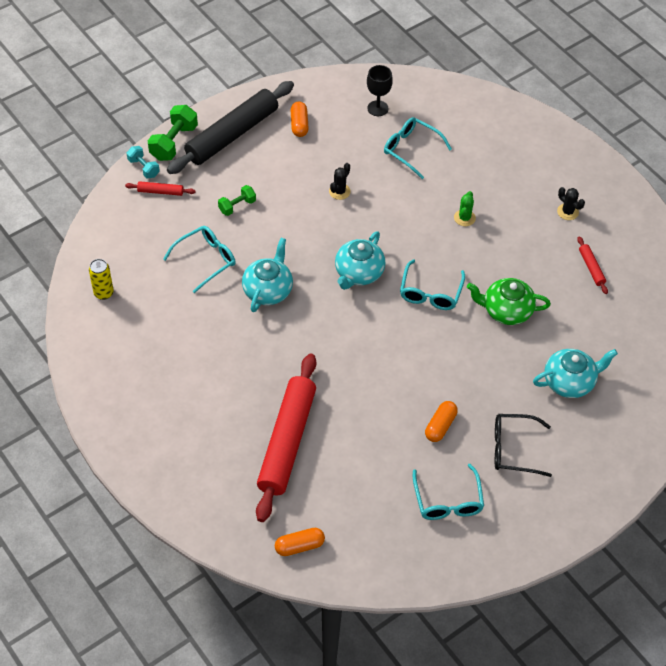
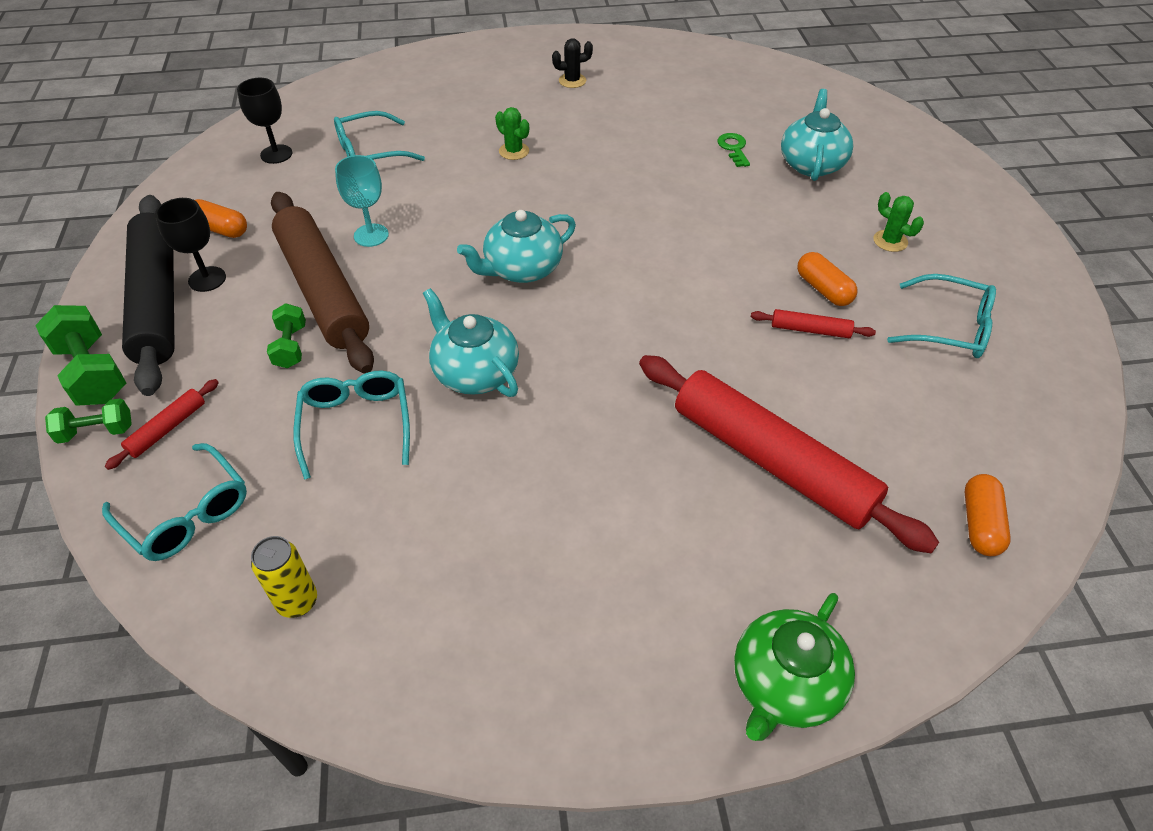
camera: 60 degrees left, 5 degrees down
turquoise dumbbell [127,146,160,178] -> green dumbbell [45,398,132,444]
black cactus [329,163,351,200] -> turquoise goblet [335,155,389,247]
turquoise teapot [335,231,386,290] -> turquoise teapot turned 90 degrees clockwise [457,210,576,283]
turquoise glasses [400,259,465,310] -> turquoise glasses moved to [102,443,247,561]
green teapot [467,278,551,325] -> green teapot moved to [734,593,855,741]
black glasses [495,414,552,477] -> green cactus [873,192,924,252]
red rolling pin [577,236,608,294] -> red rolling pin moved to [751,309,876,338]
none -> black goblet [155,198,226,292]
none -> brown rolling pin [271,192,374,374]
none -> green key [718,133,750,167]

